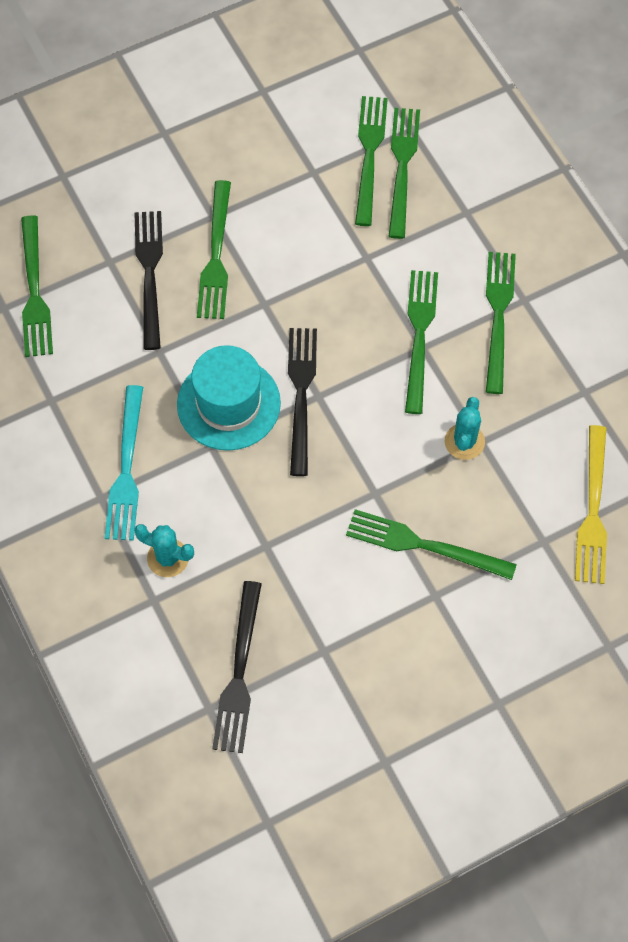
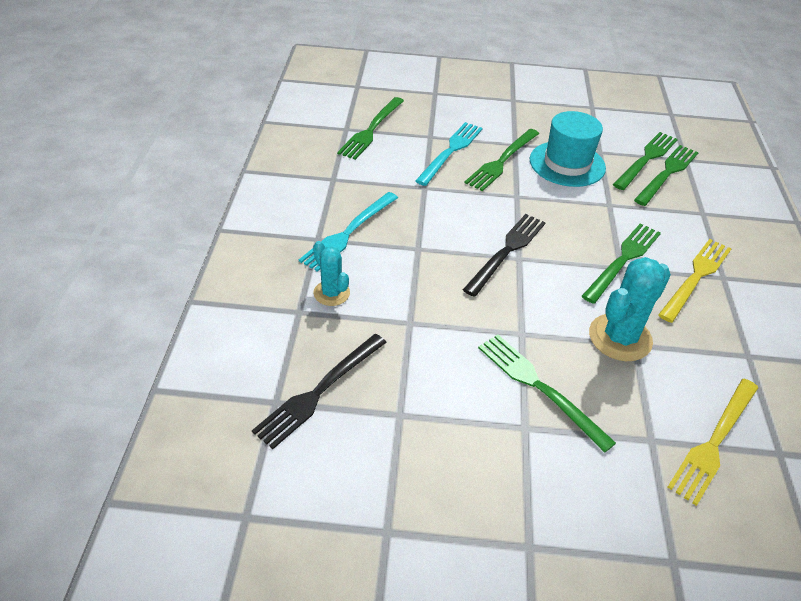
camera: 30 degrees right, 20 degrees down
black fork [134,211,163,350] -> turquoise fork [415,122,483,186]
turquoise hat [177,345,281,451] -> turquoise hat moved to [530,111,606,187]
turquoise cactus [444,397,485,460] -> turquoise cactus [589,257,671,361], size x1.67
green fork [486,252,516,394] -> yellow fork [658,239,731,323]

